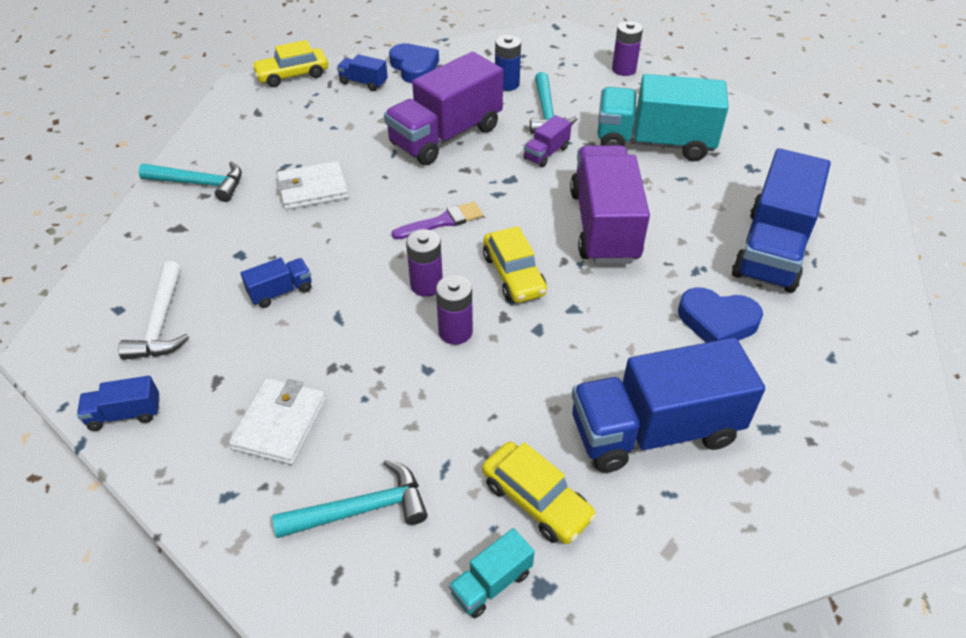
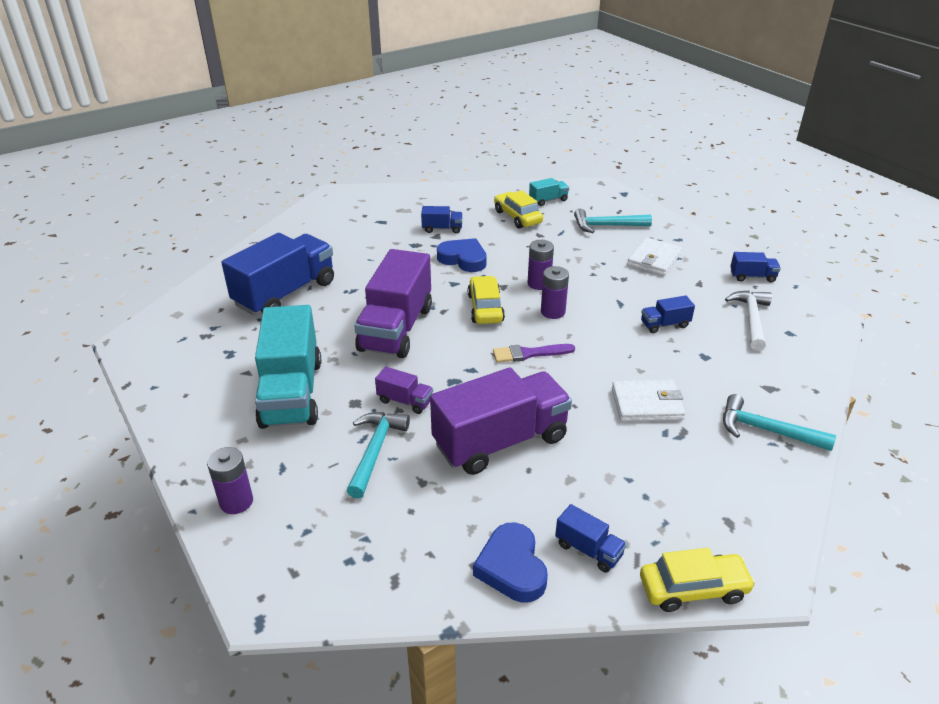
camera: 165 degrees left, 10 degrees down
blue battery [495,35,521,91] -> none
purple truck [524,115,572,167] -> purple truck turned 60 degrees clockwise [375,367,433,414]
blue truck [572,338,765,473] -> blue truck [421,206,463,233], size x0.44
turquoise truck [597,74,729,161] -> turquoise truck turned 60 degrees clockwise [255,305,321,429]
blue heart [678,287,763,343] -> blue heart moved to [437,238,487,272]

